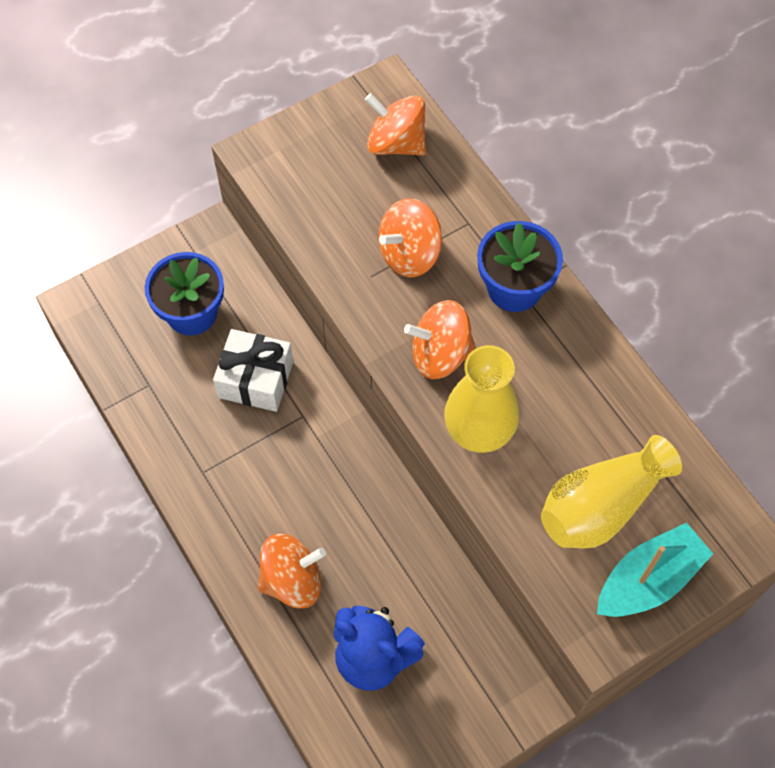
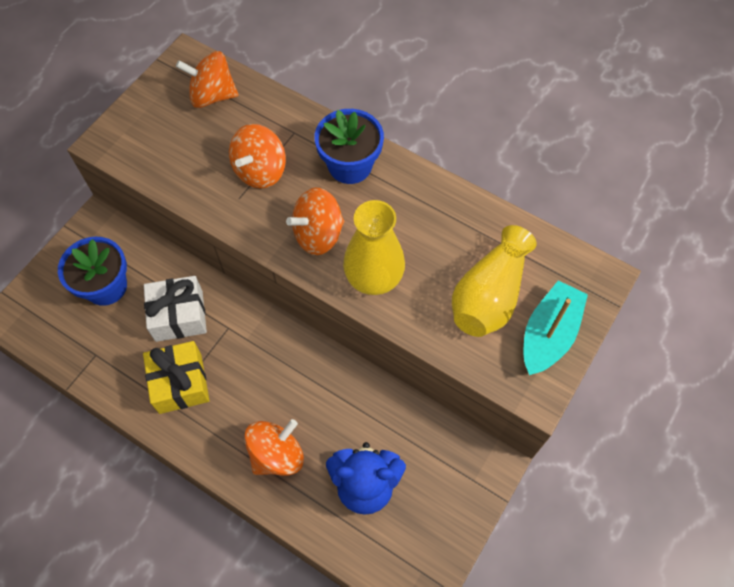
camera: 25 degrees left, 0 degrees up
none -> yellow gift [143,341,210,414]

